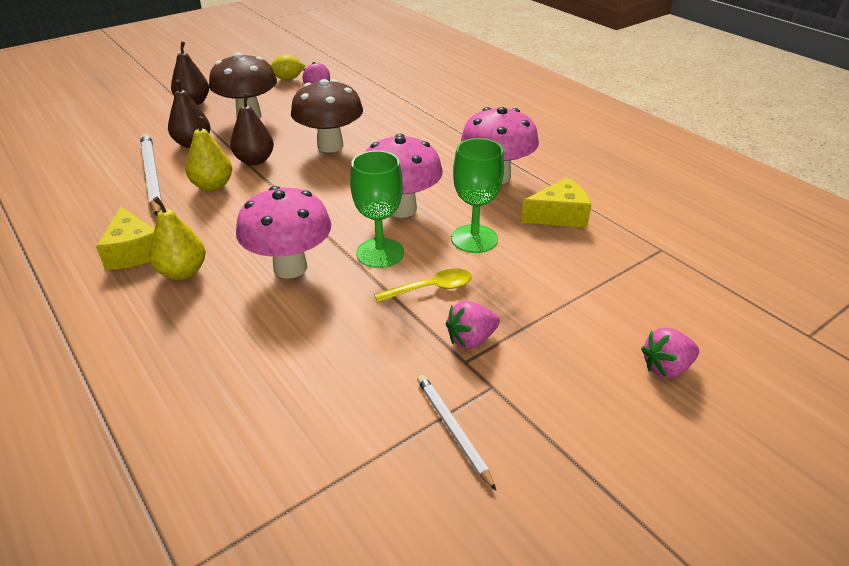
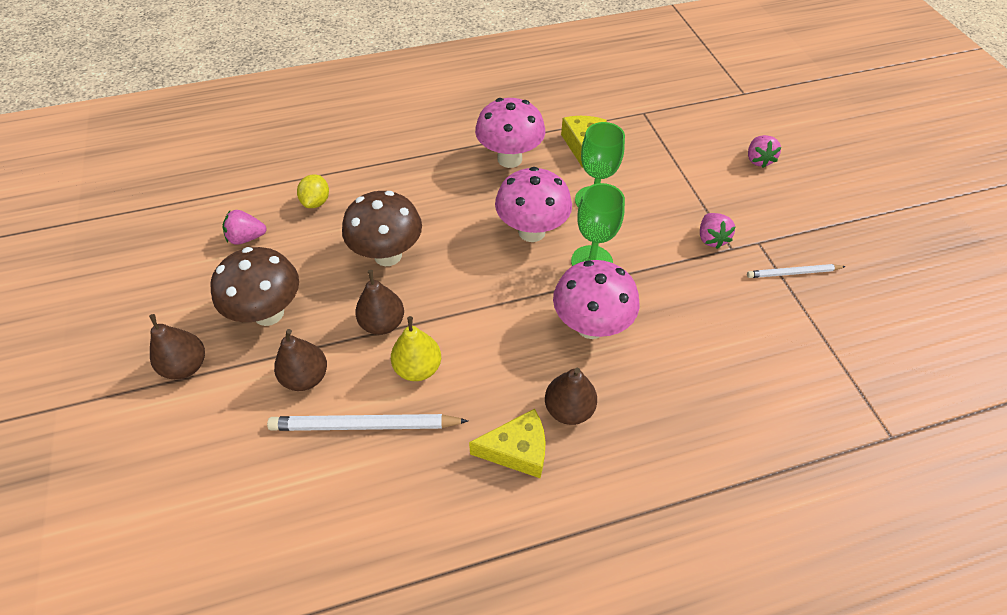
camera: 70 degrees left, 15 degrees up
yellow pear [149,196,206,280] -> brown pear [545,368,597,425]
yellow lemon [270,54,305,80] -> yellow lemon moved to [297,174,329,208]
yellow spoon [374,268,472,302] -> none

